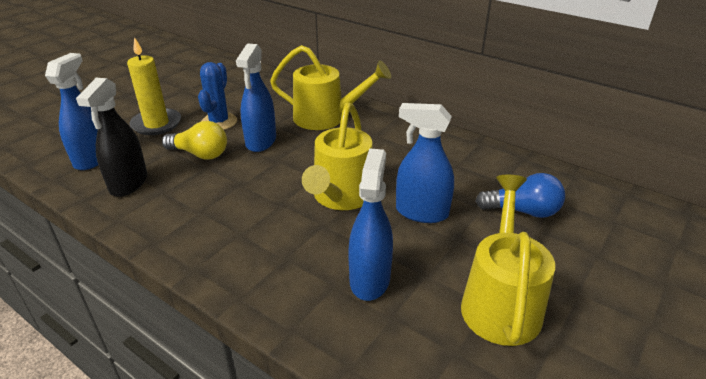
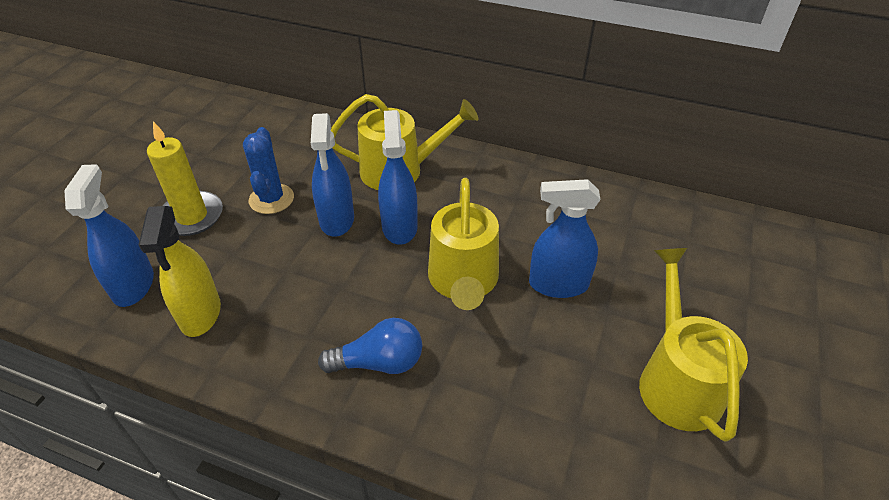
camera: 15 degrees left, 10 degrees up
black spray bottle [76,78,147,197] -> yellow spray bottle [139,206,221,337]
yellow light bulb [162,121,227,160] -> none
blue spray bottle [348,148,393,301] -> blue spray bottle moved to [378,110,418,245]
blue light bulb [476,173,565,218] -> blue light bulb moved to [318,318,422,374]

